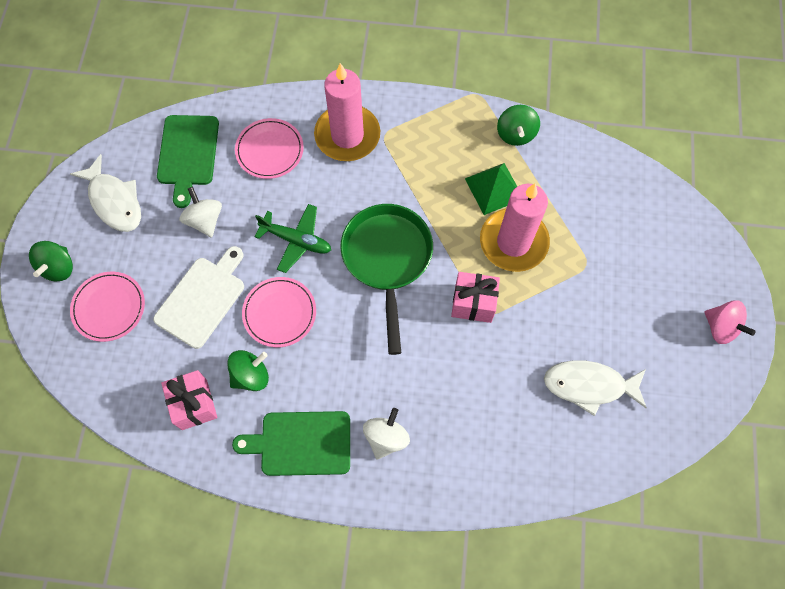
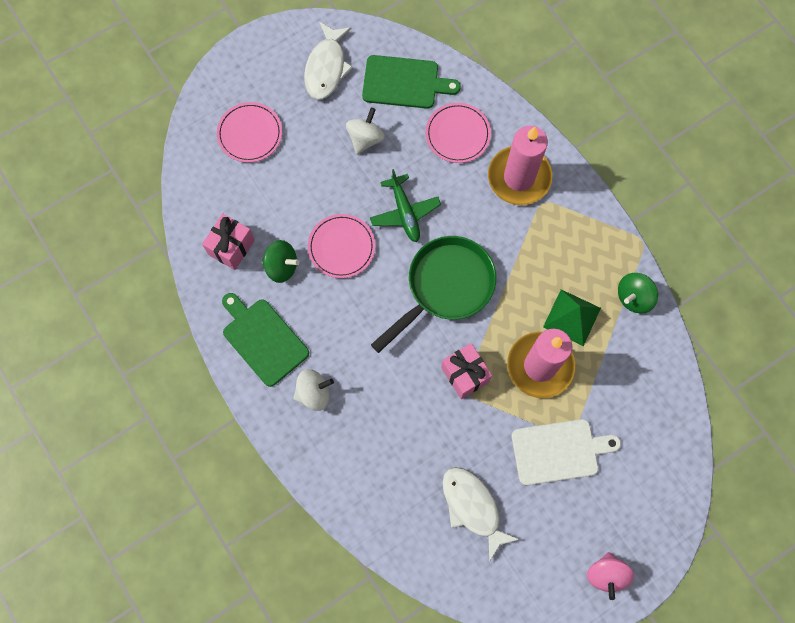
camera: 50 degrees right, 5 degrees up
green spinning top [29,241,73,281] -> none
white cutting board [153,246,244,349] -> white cutting board moved to [512,419,621,485]
green cutting board [157,115,219,208] -> green cutting board turned 135 degrees counterclockwise [362,55,461,109]

